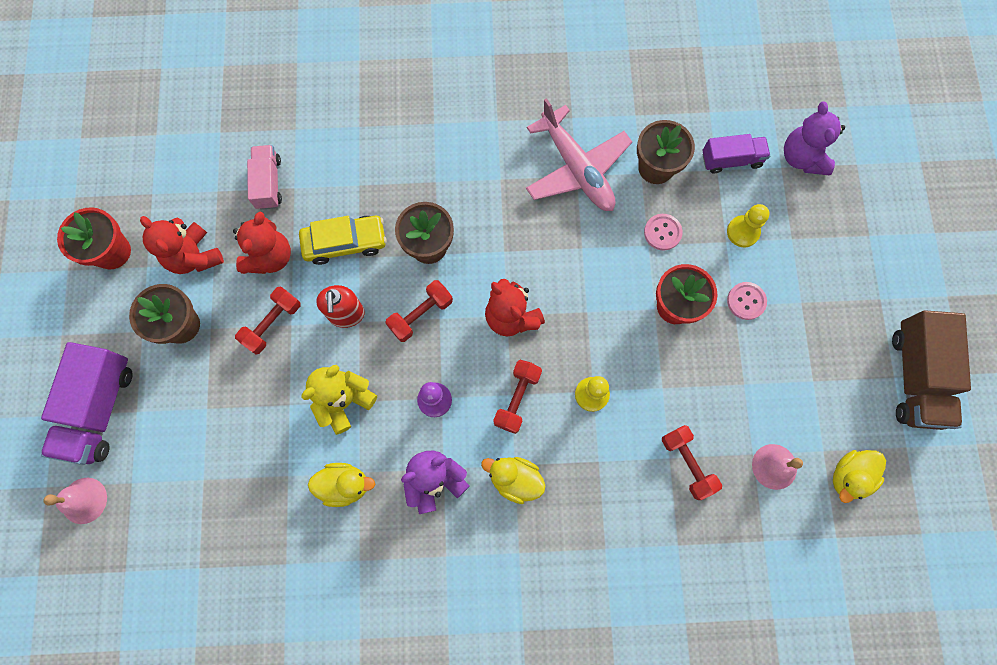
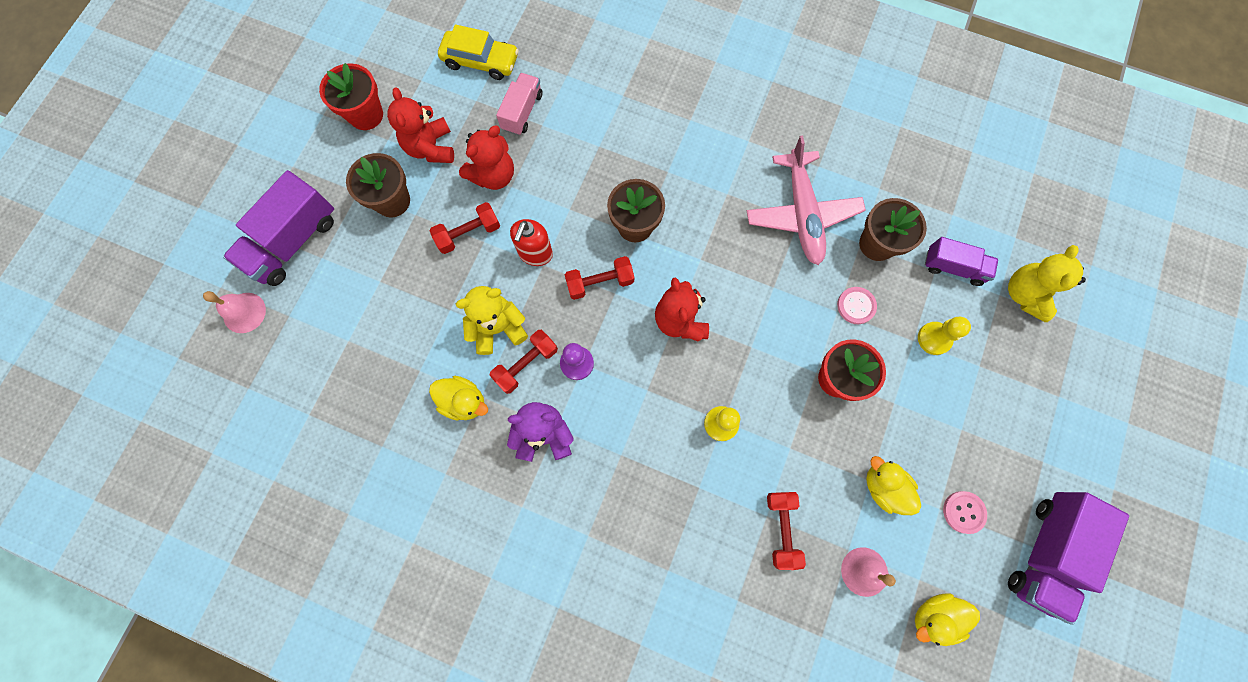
camera: 25 degrees right, 0 degrees up
yellow car [299,216,387,265] -> yellow car moved to [438,25,519,80]
yellow duck [481,457,545,504] -> yellow duck moved to [866,456,921,515]
red dumbbell [493,360,542,434] -> red dumbbell moved to [490,330,558,394]
pink button [727,282,767,320] -> pink button moved to [943,491,987,534]
purple teddy bear [784,101,845,175] -> yellow teddy bear [1008,245,1086,322]
brown truck [892,310,971,430] -> purple truck [1008,492,1129,625]

